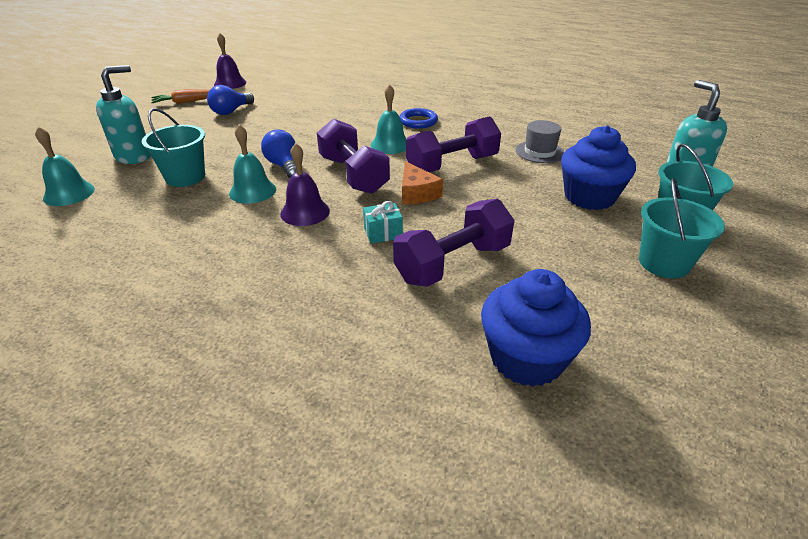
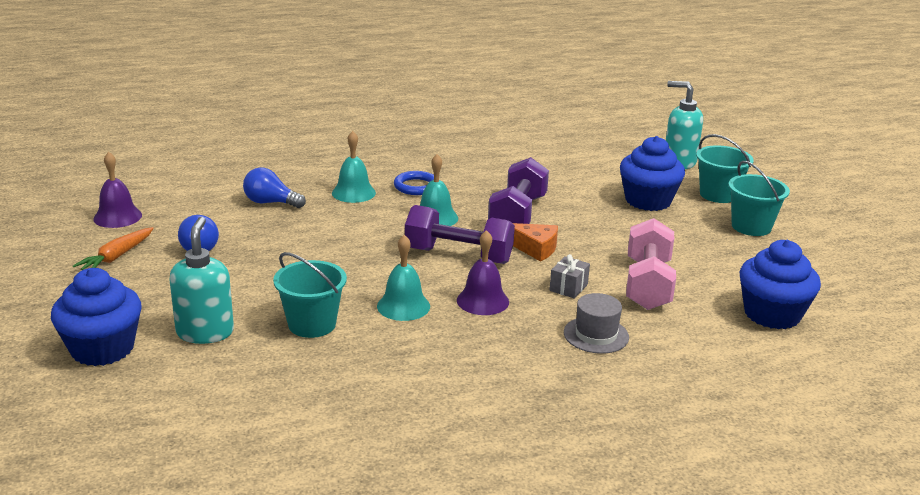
camera: 45 degrees left, 10 degrees down
turquoise bell [35,126,95,206] -> turquoise bell moved to [332,131,376,203]
blue light bulb [261,130,297,178] -> blue light bulb moved to [243,167,306,208]
turquoise gift [363,201,403,244] -> grey gift [549,254,590,299]
purple dumbbell [393,199,514,287] -> pink dumbbell [626,218,676,310]
grey hat [515,120,564,163] -> grey hat moved to [564,293,629,354]
none -> blue cupcake [51,268,142,366]

